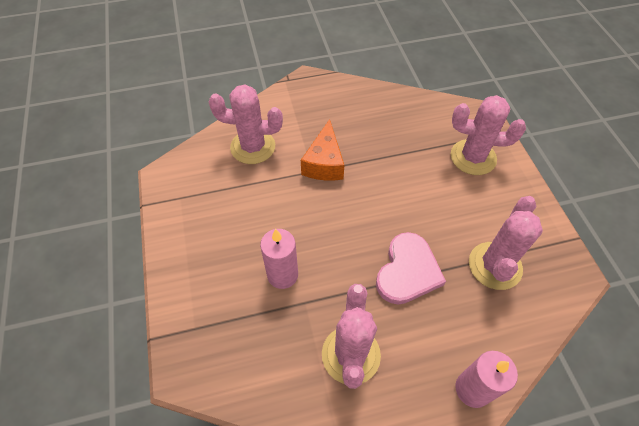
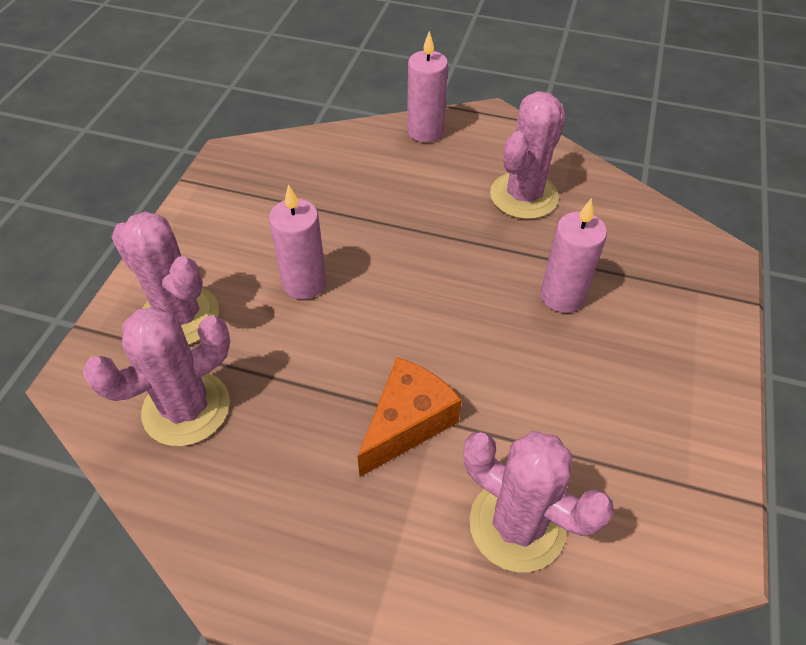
camera: 150 degrees left, 5 degrees down
pink heart [376,232,446,304] -> none
pink cactus [469,196,543,290] -> pink cactus moved to [83,307,230,446]
none -> pink candle [269,184,327,300]

